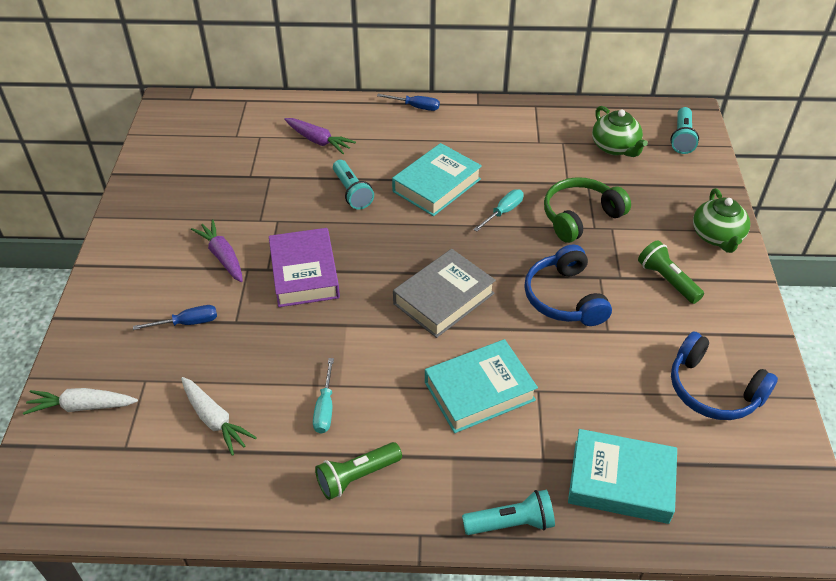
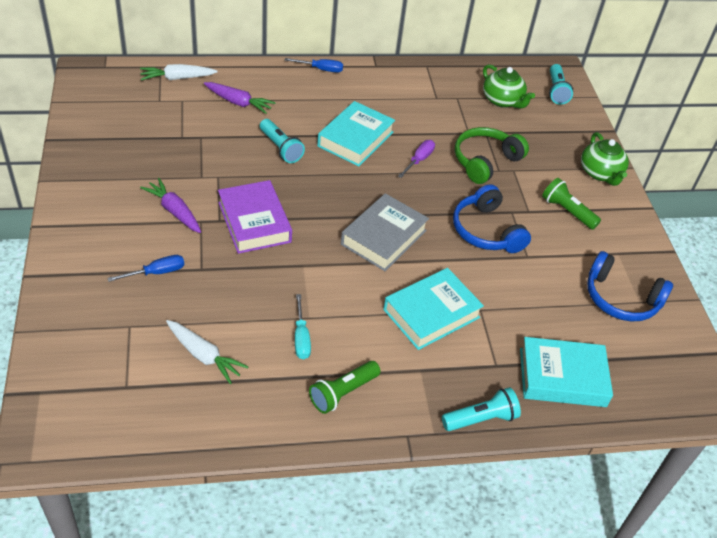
camera: 15 degrees left, 0 degrees up
white carrot [23,388,138,415] -> white carrot moved to [140,64,217,81]
turquoise screwdriver [473,189,524,232] -> purple screwdriver [398,140,435,178]

